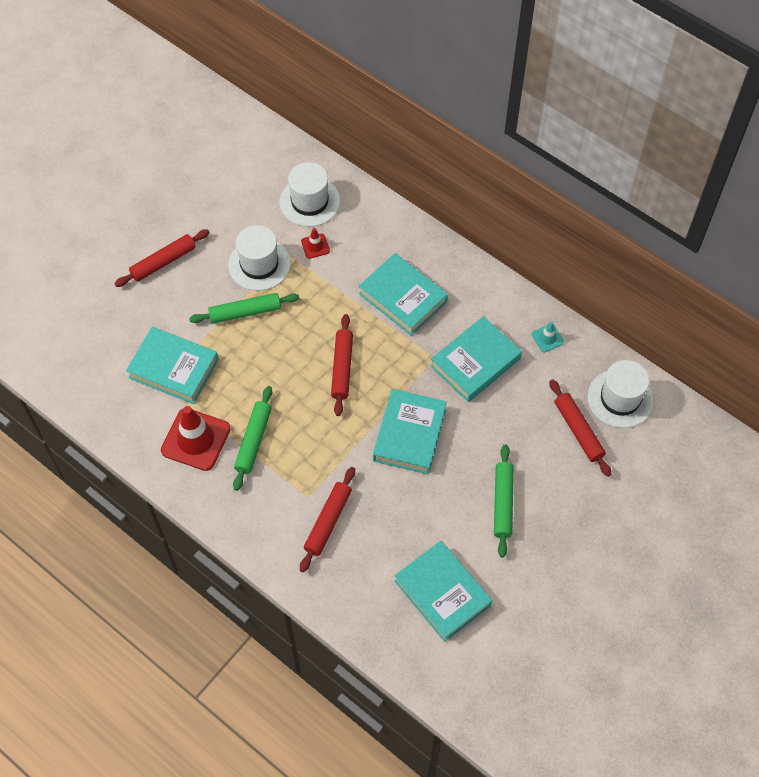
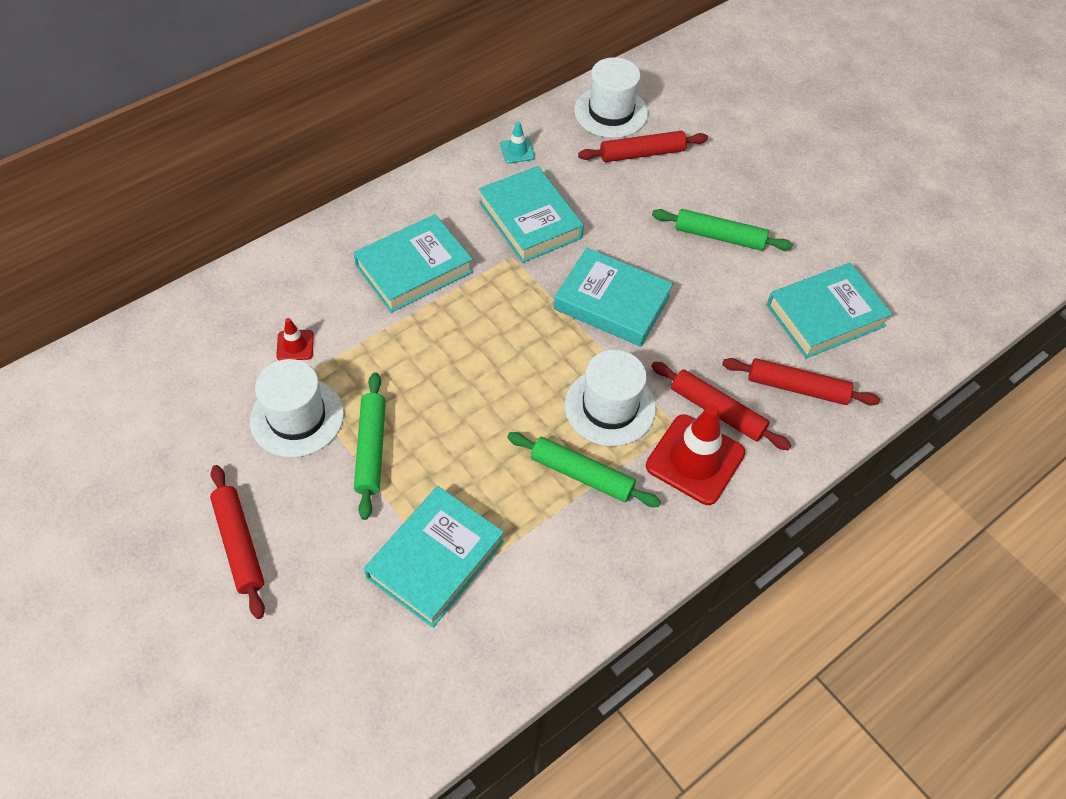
camera: 80 degrees left, 5 degrees down
red traffic cone [161,406,231,471] -> red traffic cone moved to [646,405,745,505]
white hat [280,162,340,227] -> white hat moved to [565,350,656,446]
red rolling pin [331,314,353,416] -> red rolling pin moved to [722,358,880,405]

